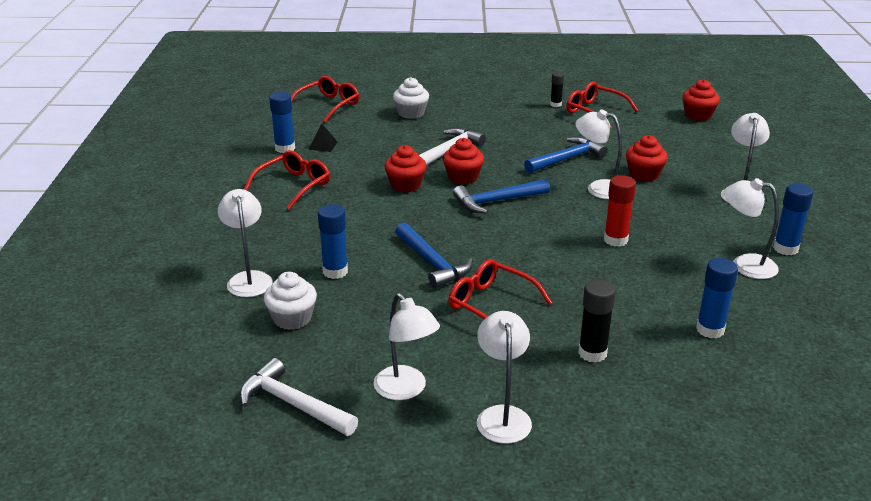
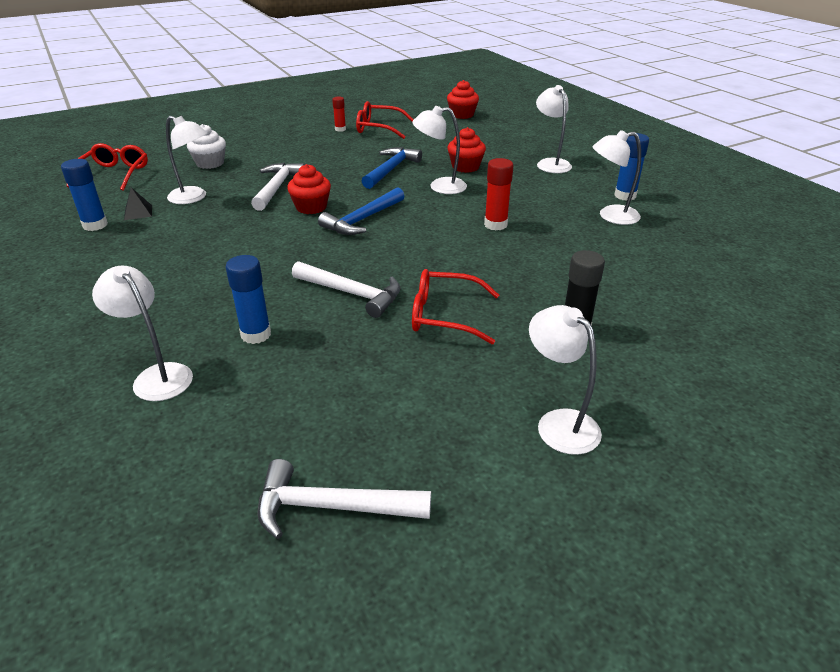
camera: 30 degrees left, 5 degrees up
red glasses [244,150,330,210] -> none
white cupcake [264,272,317,330] -> none
white lamp [373,293,440,400] -> white lamp moved to [166,116,208,204]
red cupcake [385,145,426,192] -> none
blue hammer [395,223,473,289] -> white hammer [292,261,400,318]
black glue stick [550,72,564,107] -> red glue stick [332,97,346,132]
blue glue stick [696,258,738,339] -> none

